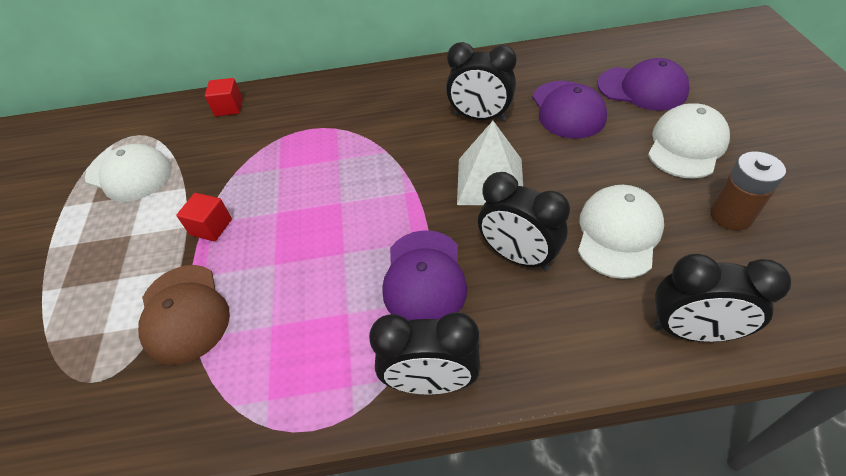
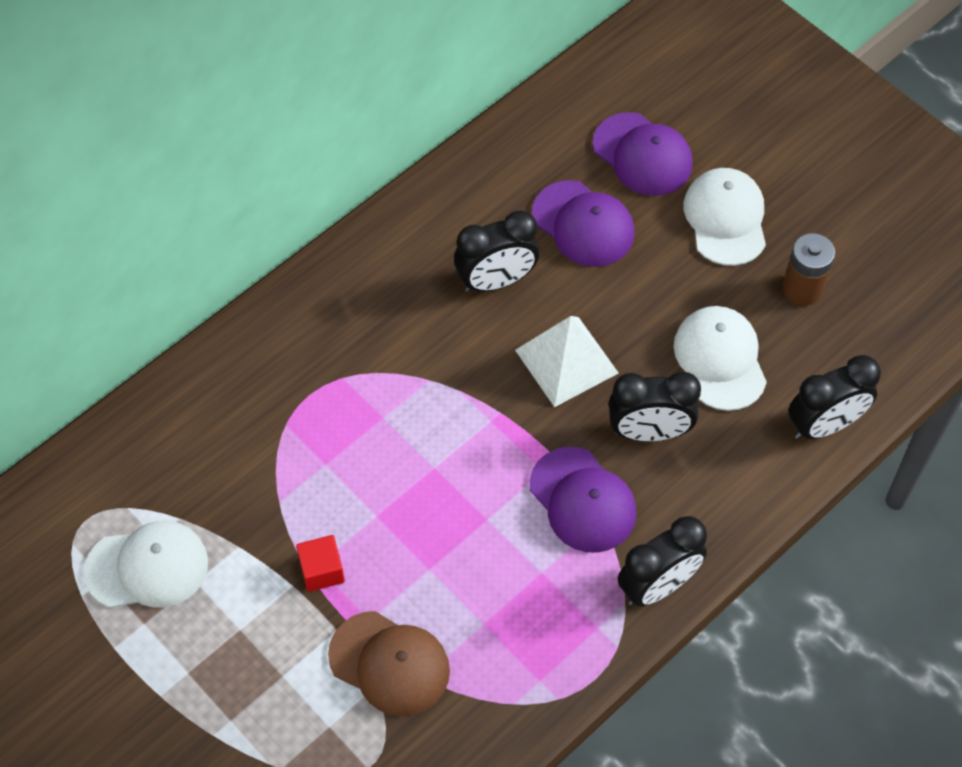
camera: 40 degrees left, 10 degrees up
red cube [205,78,243,116] -> none
purple cap [597,58,690,111] -> purple cap turned 60 degrees clockwise [593,112,693,196]

